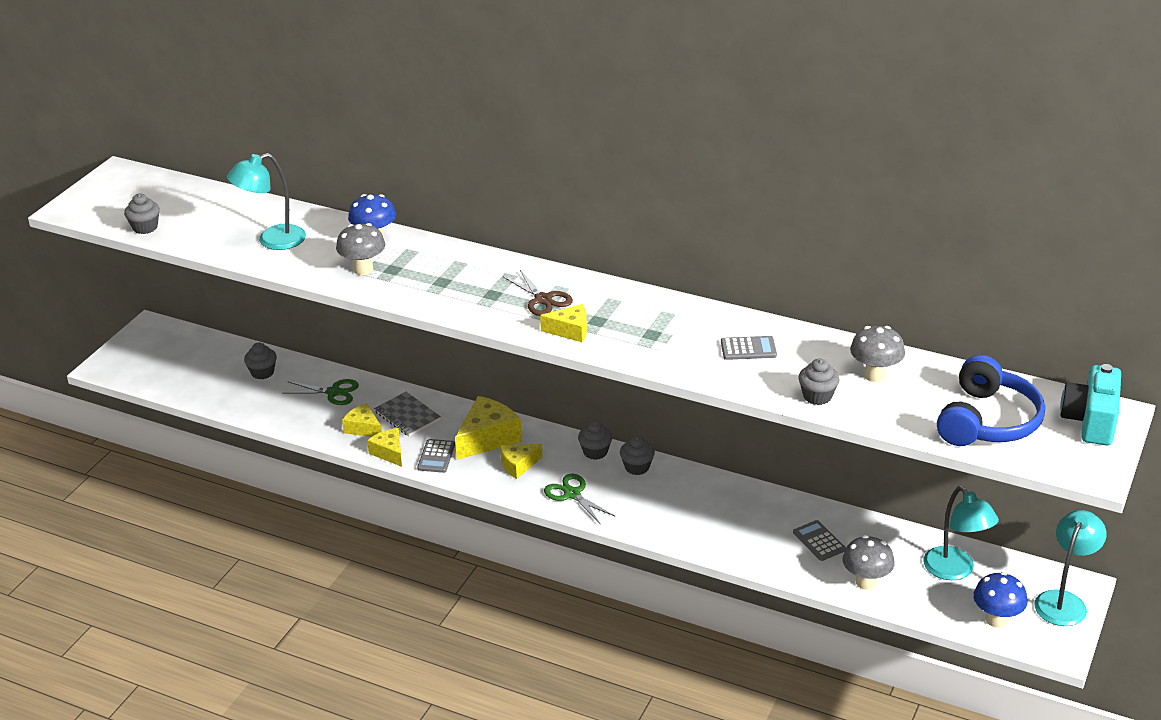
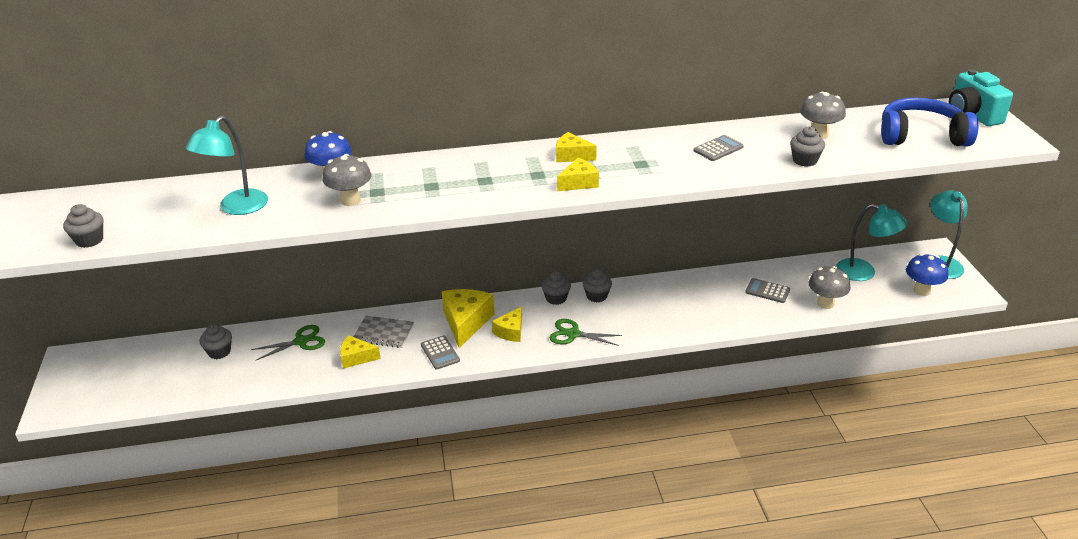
camera: 35 degrees left, 0 degrees up
yellow cheese [367,428,402,467] -> yellow cheese moved to [556,132,597,162]
brown scissors [503,269,573,316] -> none
blue headphones [937,355,1045,446] -> blue headphones turned 75 degrees counterclockwise [881,97,978,147]

